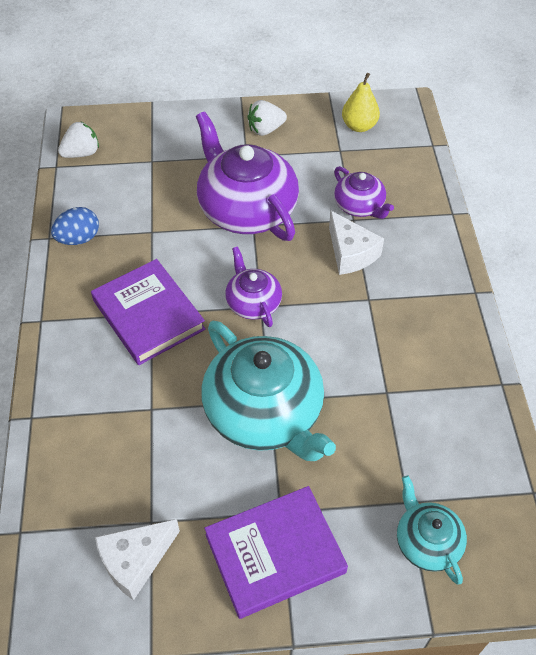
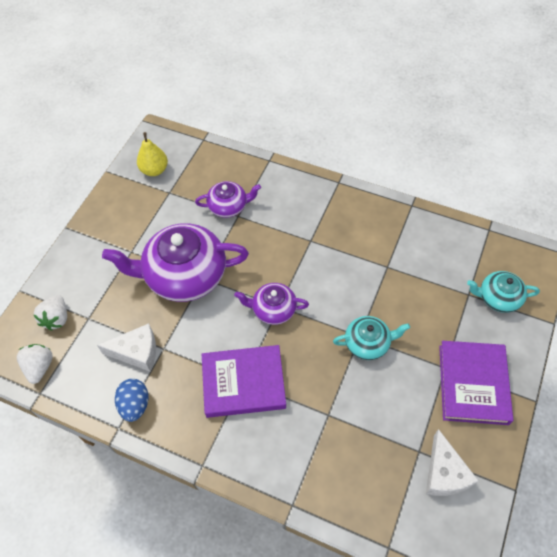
camera: 60 degrees left, 5 degrees up
turquoise teapot [201,321,336,461] -> turquoise teapot [333,316,410,360], size x0.52
white strawberry [247,100,287,136] -> white strawberry moved to [34,295,67,330]
white cheese [329,211,384,275] -> white cheese moved to [97,323,156,372]

